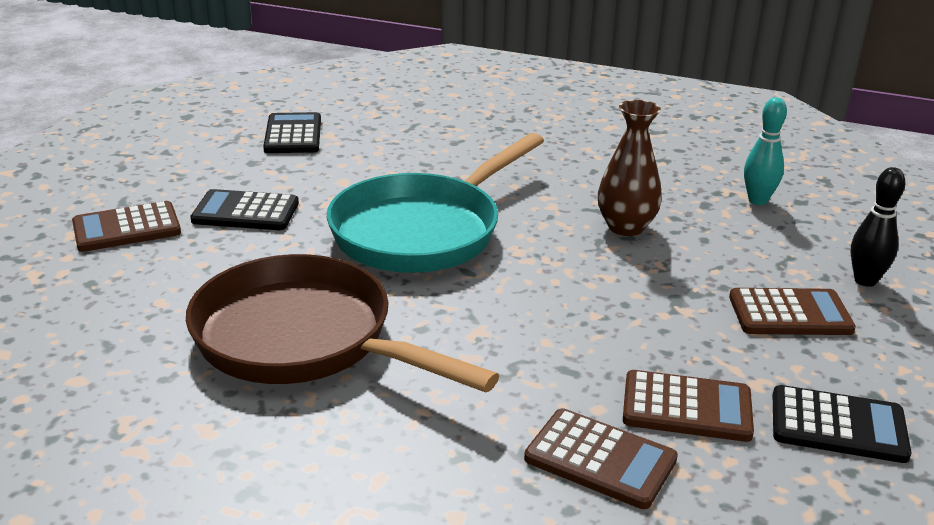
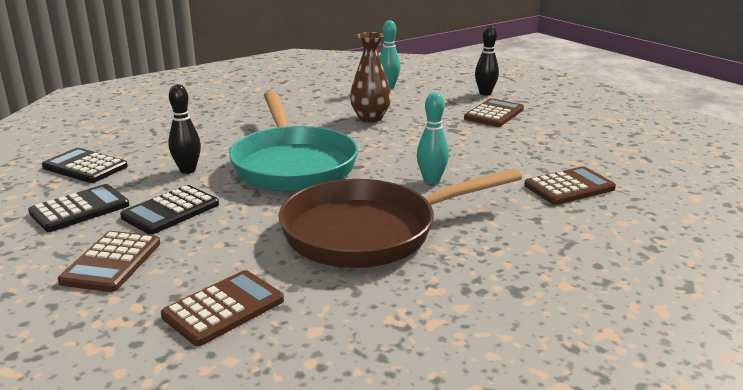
camera: 55 degrees left, 5 degrees down
brown calculator [623,370,754,442] -> brown calculator moved to [161,270,284,346]
black calculator [773,385,912,463] -> black calculator moved to [28,184,129,232]
none -> black bowling pin [168,84,201,174]
none -> turquoise bowling pin [417,92,449,184]

